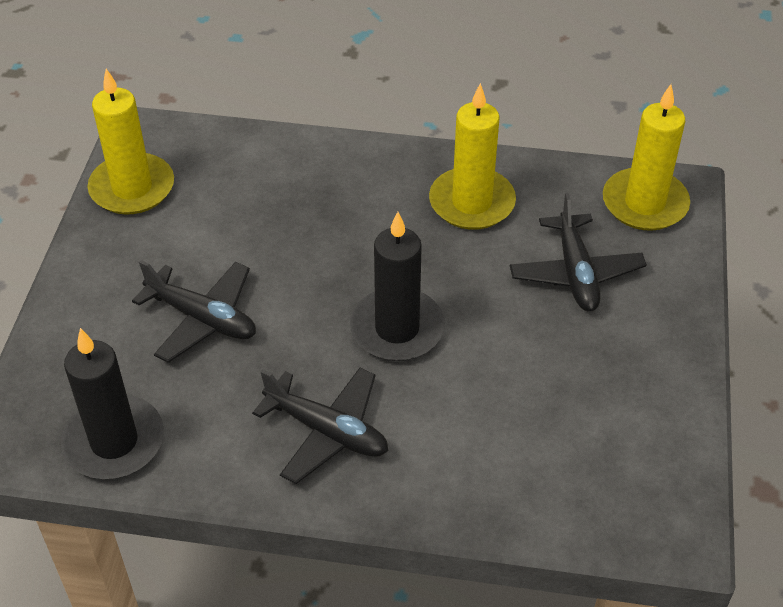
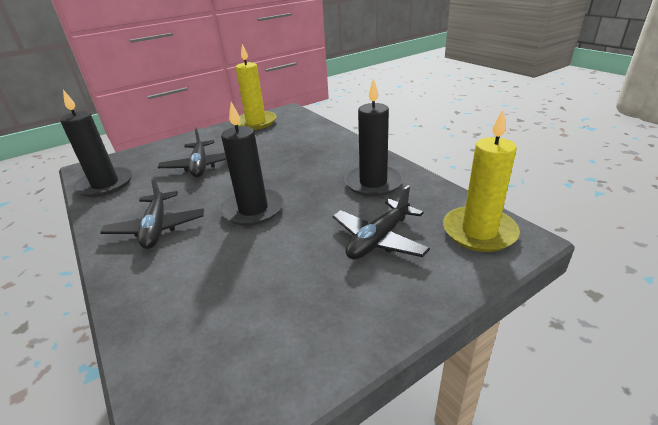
camera: 50 degrees right, 15 degrees down
yellow candle [429,83,516,230] -> black candle [344,78,403,197]

